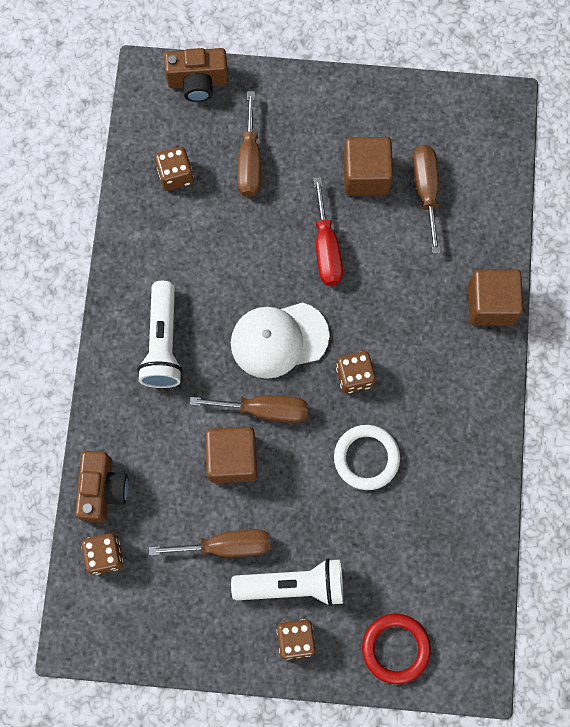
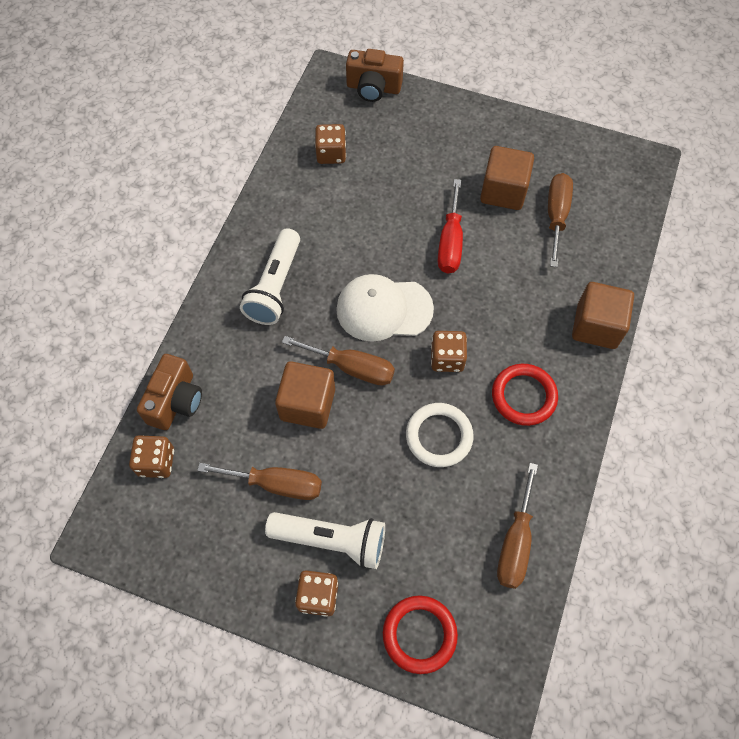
camera: 15 degrees right, 10 degrees down
brown screwdriver [237,91,261,197] -> brown screwdriver moved to [497,463,538,589]
none -> red ring [492,364,558,426]

